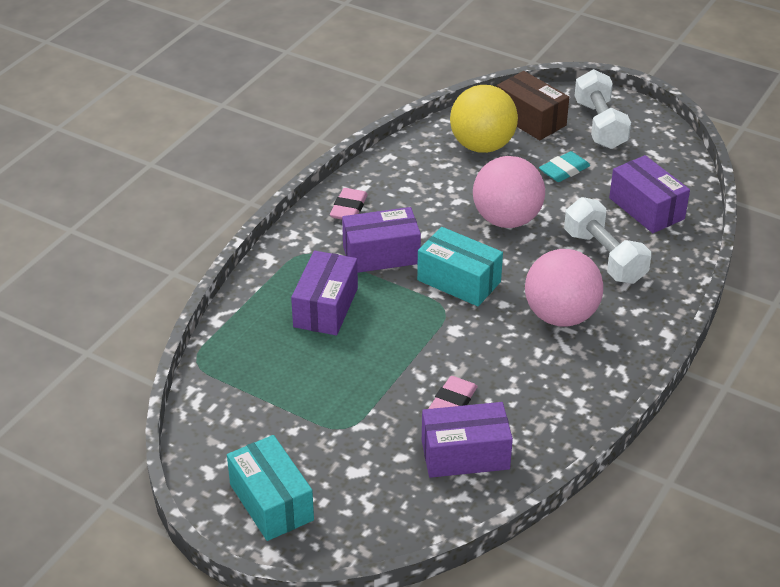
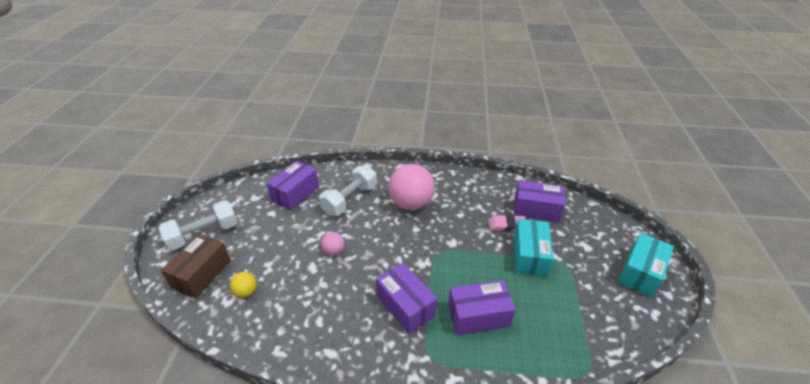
camera: 115 degrees left, 0 degrees up
pink eraser [330,188,368,220] -> none
turquoise box [417,227,503,306] -> turquoise box moved to [514,219,554,277]
purple box [422,402,513,478] -> purple box turned 45 degrees counterclockwise [514,180,566,223]
yellow ball [450,85,518,153] -> yellow ball [230,272,257,298], size x0.45
pink ball [473,156,545,228] -> pink ball [321,232,344,255], size x0.45
turquoise eraser [539,151,590,182] -> none

